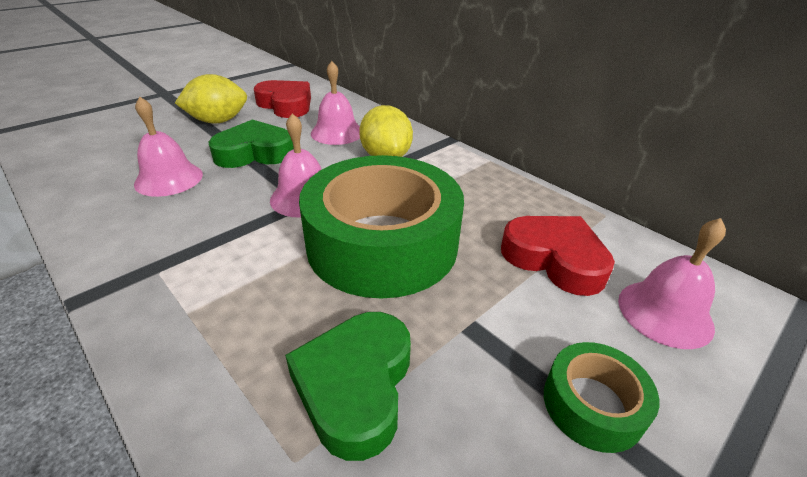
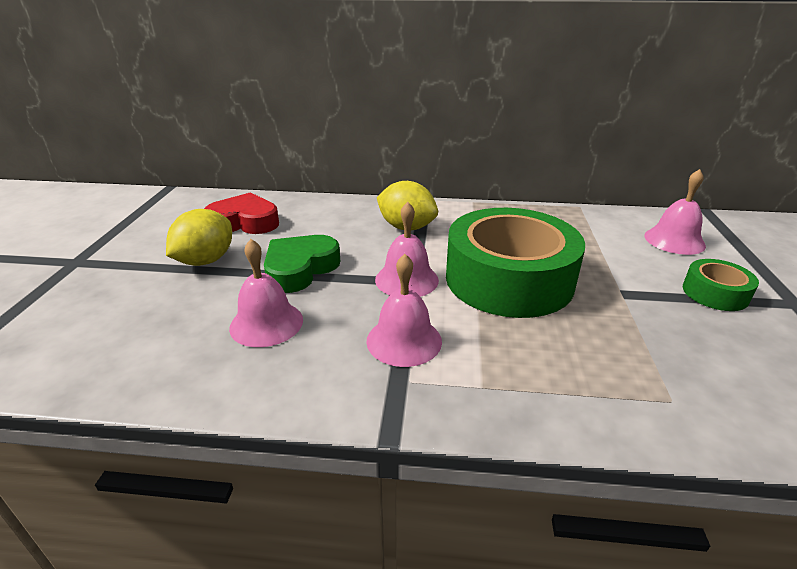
camera: 40 degrees left, 5 degrees down
green heart [285,312,411,461] -> none
pink bell [311,61,360,145] -> pink bell moved to [366,254,442,367]
red heart [501,216,615,296] -> none

